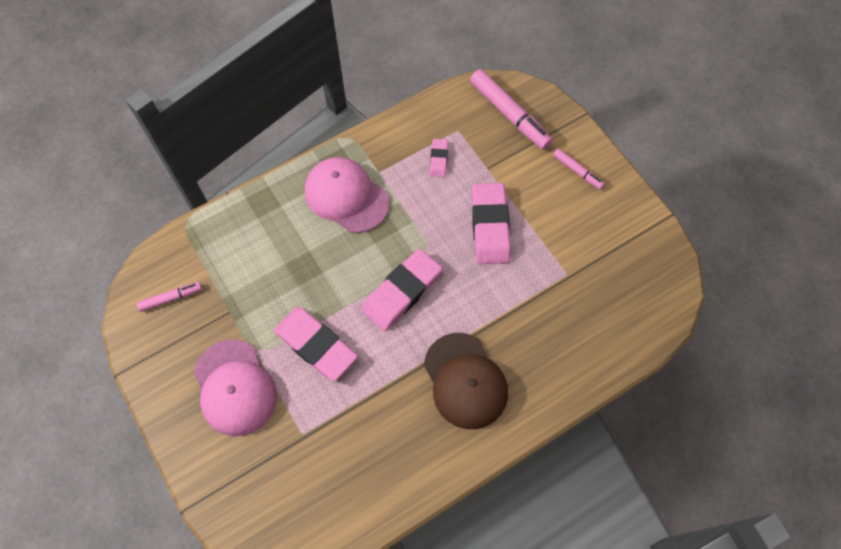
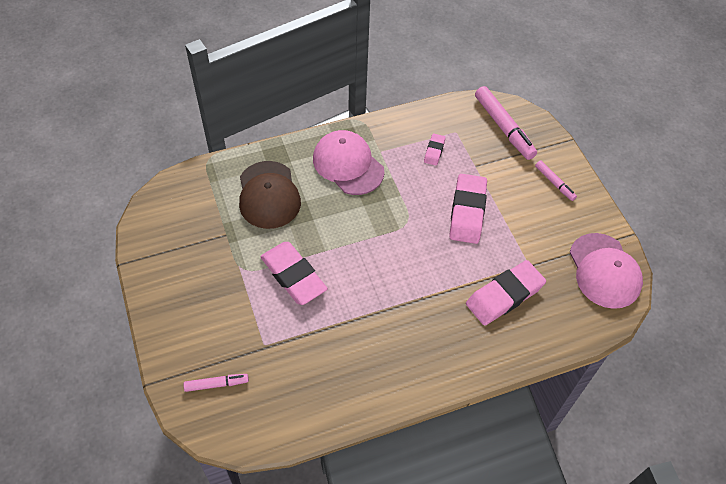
camera: 10 degrees right, 10 degrees down
pink marker [137,282,202,312] -> pink marker moved to [183,374,249,392]
pink cap [194,339,277,436] -> pink cap moved to [569,233,643,309]
pink eraser [361,249,442,331] -> pink eraser moved to [466,260,546,326]
brown cap [424,333,508,429] -> brown cap moved to [239,161,301,229]

